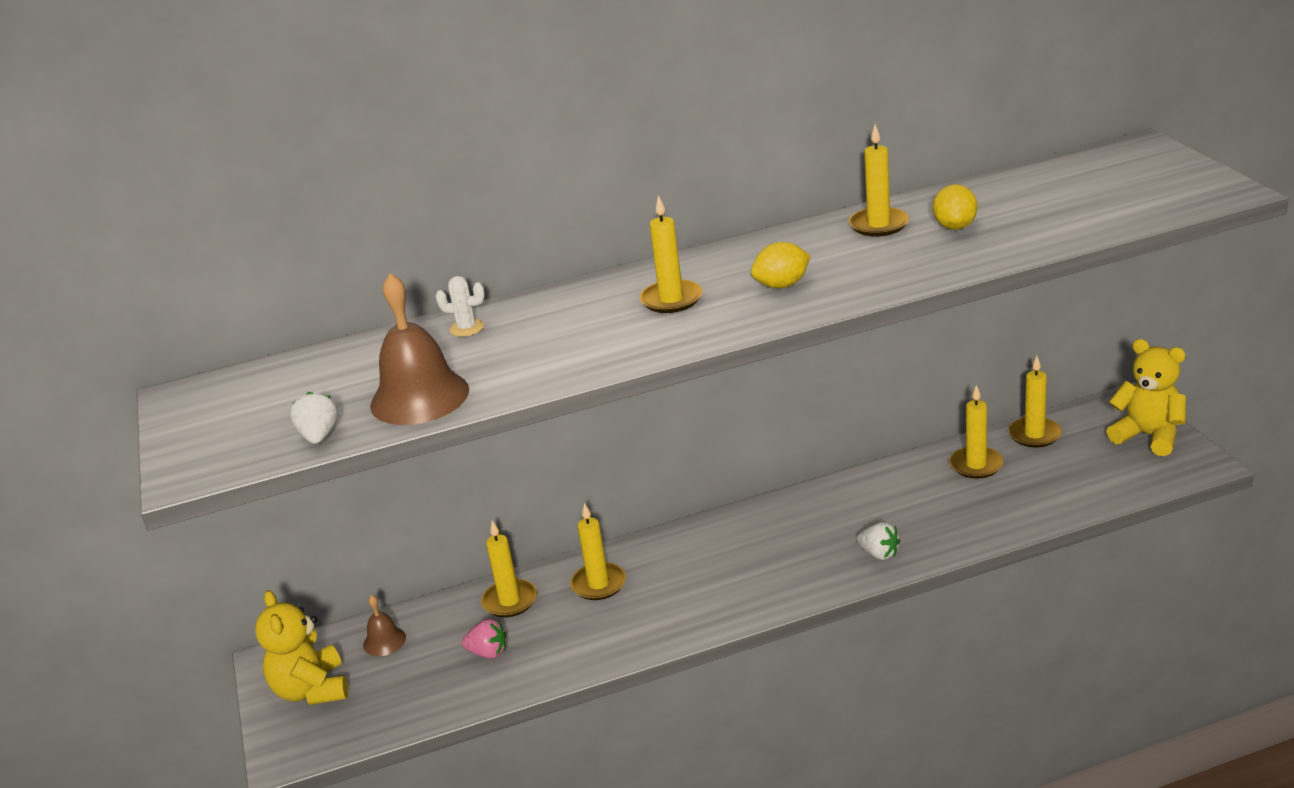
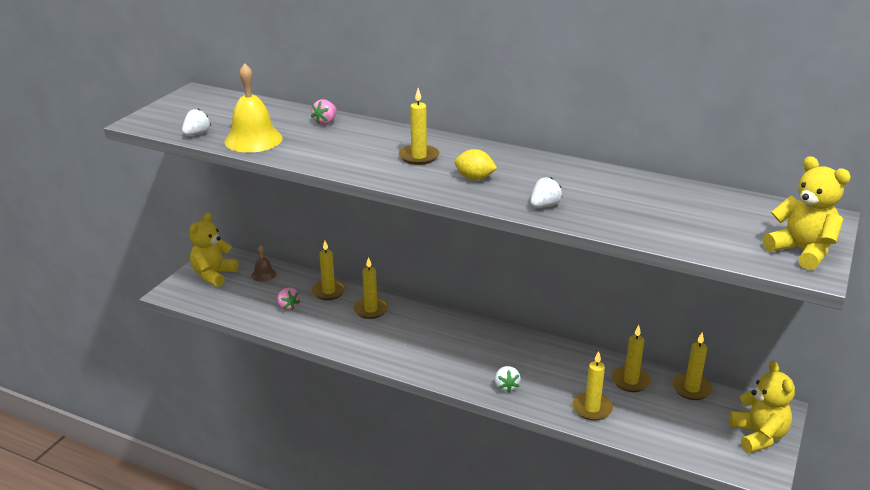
camera: 40 degrees right, 0 degrees up
brown bell [370,273,469,425] -> yellow bell [224,63,282,153]
white cactus [435,276,485,337] -> pink strawberry [311,99,337,125]
yellow candle [849,124,909,237] -> yellow candle moved to [572,351,613,421]
yellow lemon [933,184,977,230] -> none
none -> white strawberry [530,177,563,208]
none -> yellow teddy bear [763,156,851,270]

